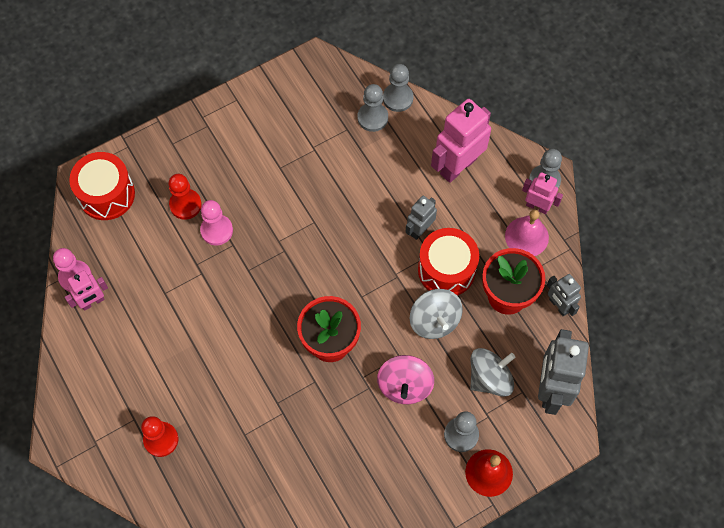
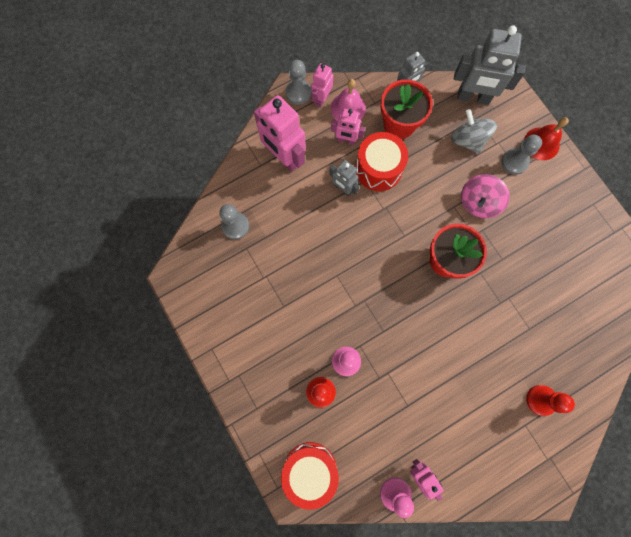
camera: 90 degrees left, 10 degrees up
pink spinning top [377,355,434,404] -> pink spinning top turned 120 degrees clockwise [461,174,510,218]
grey pawn [383,64,413,112] -> none
grey spinning top [410,289,463,339] -> none
none -> pink robot [331,109,365,145]

